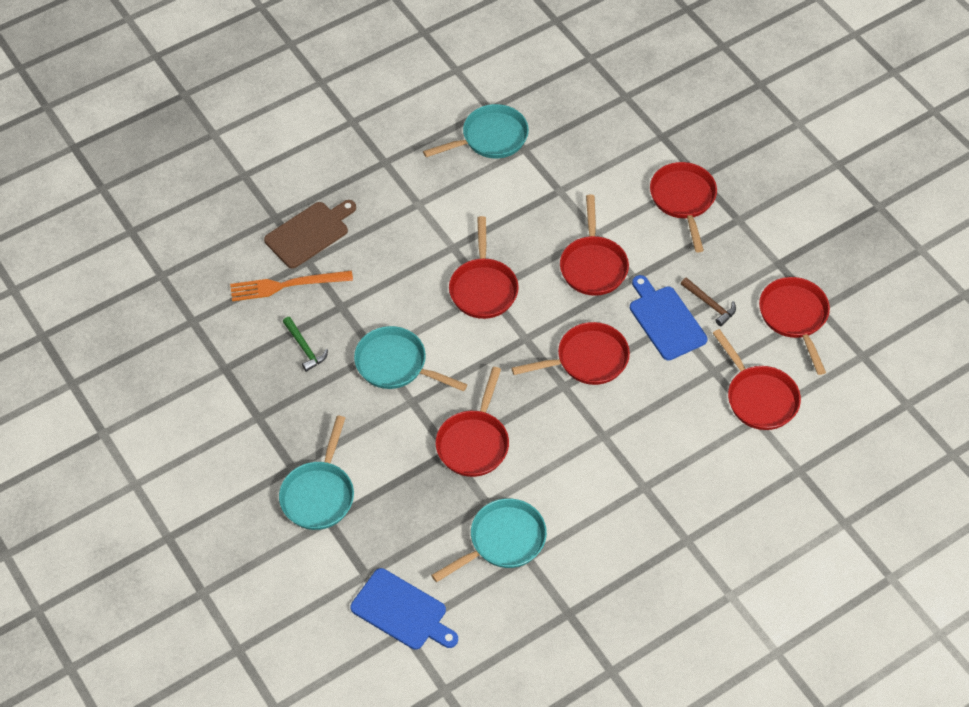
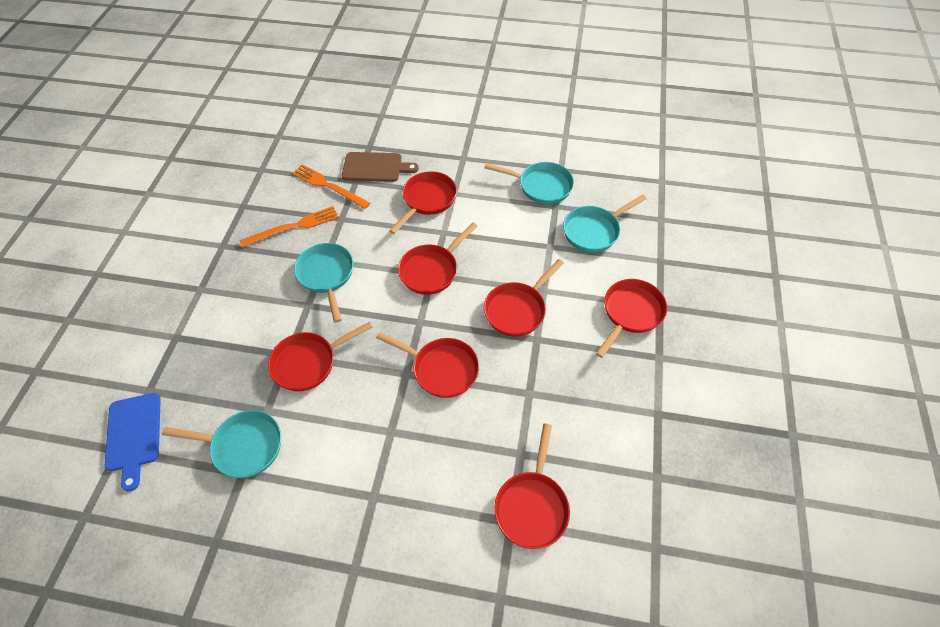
camera: 45 degrees right, 0 degrees up
turquoise pan [279,416,354,530] -> turquoise pan moved to [563,194,647,253]
green hammer [283,317,328,372] -> orange fork [240,206,339,247]
blue cutting board [630,275,708,360] -> none
brown hammer [681,277,736,326] -> none
red pan [759,277,830,375] -> red pan moved to [389,171,457,234]

